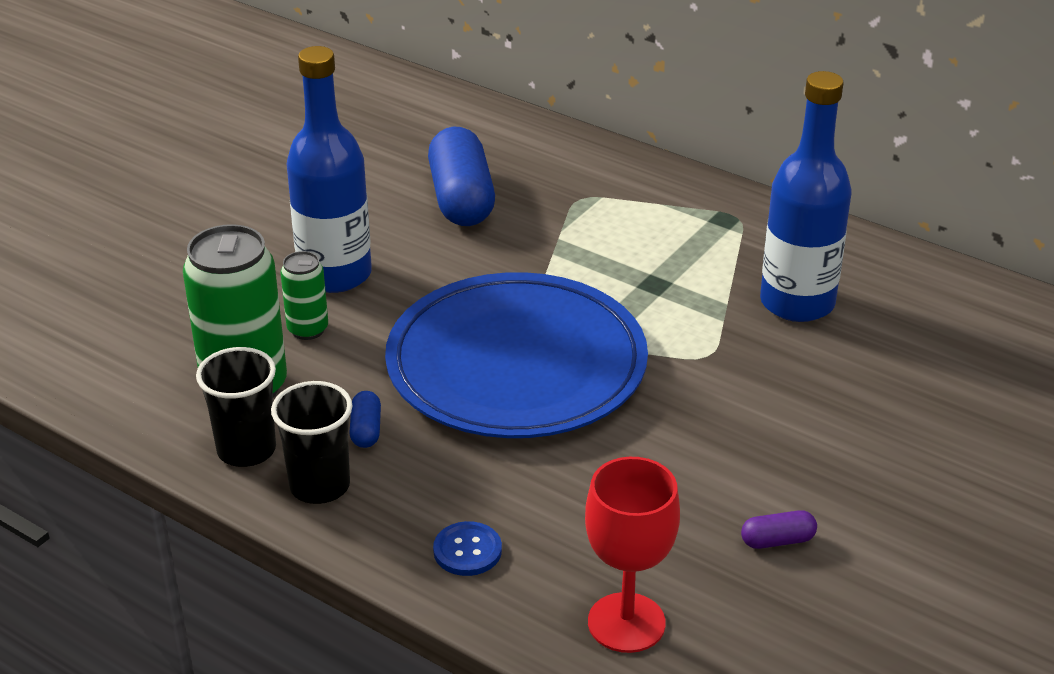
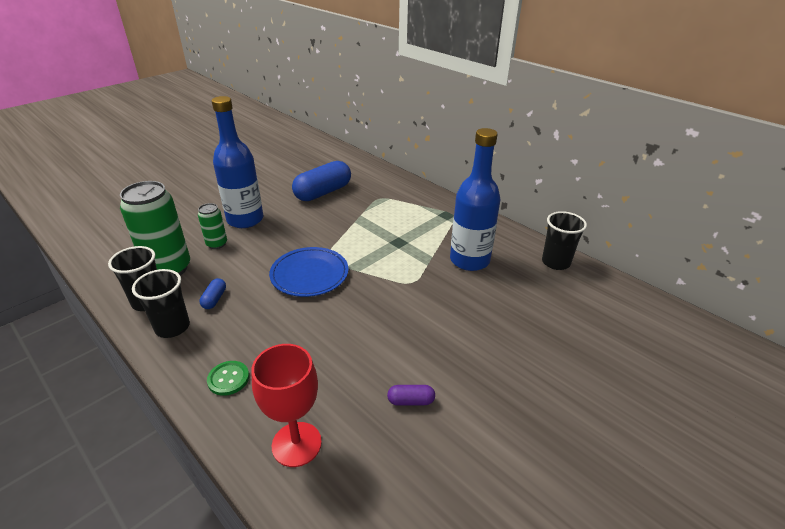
camera: 10 degrees right, 0 degrees up
blue plate [385,272,648,438] -> blue plate [269,247,349,297], size x0.56
blue capsule [428,126,495,226] -> blue capsule turned 45 degrees clockwise [292,161,351,201]
blue button [433,521,502,576] -> green button [207,361,249,396]
none -> black cup [542,211,587,270]

